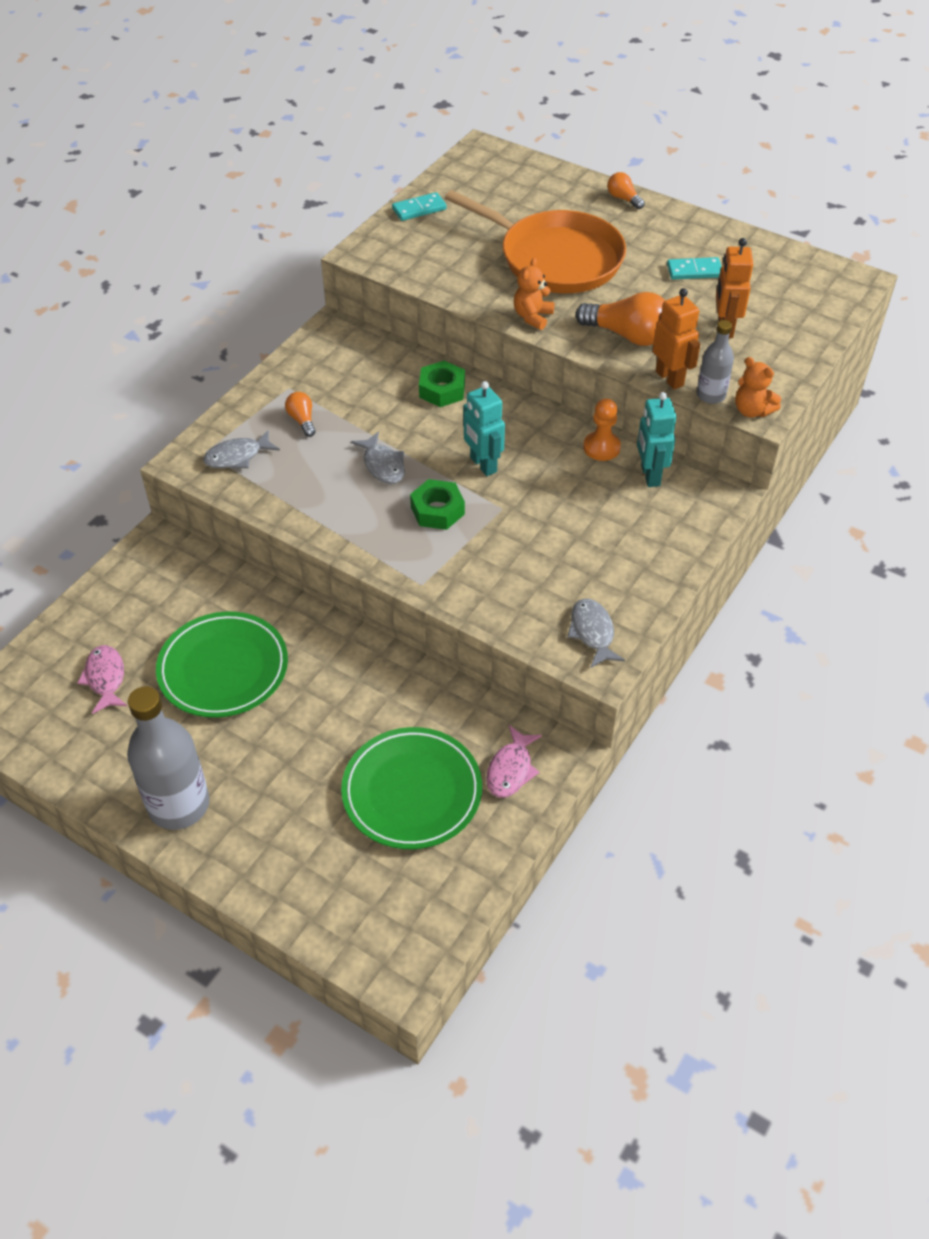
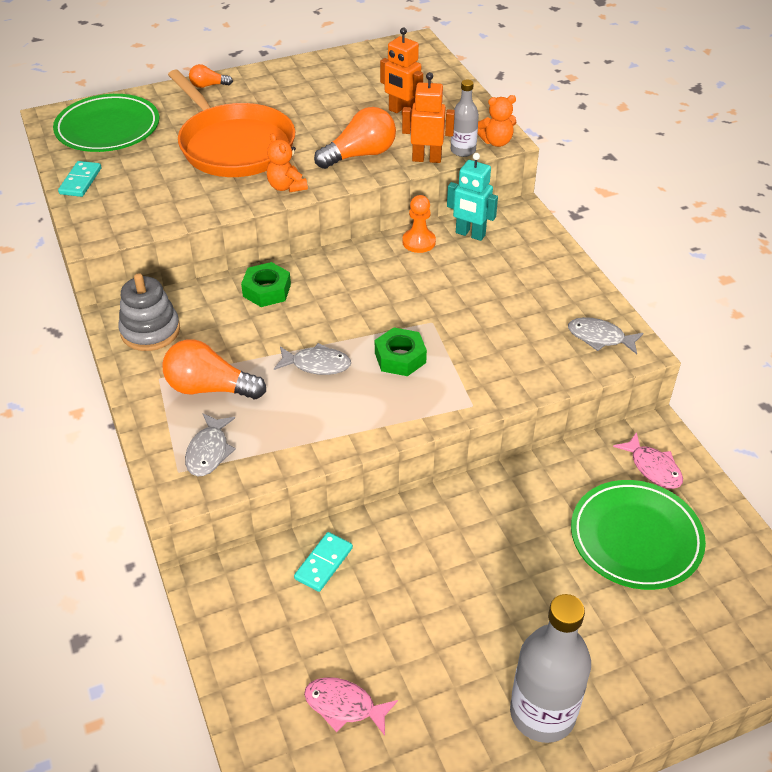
camera: 55 degrees left, 5 degrees down
green plate [156,611,288,718] -> green plate moved to [53,94,159,152]
orange light bulb [285,392,315,437] -> orange light bulb [162,340,266,399], size x1.90
orange pan [445,190,626,293] -> orange pan turned 75 degrees clockwise [168,70,295,177]
turquoise robot [463,381,505,476] -> none
turquoise domino [667,257,722,280] -> turquoise domino moved to [294,532,353,592]
none -> grey stacking toy [118,273,180,351]

